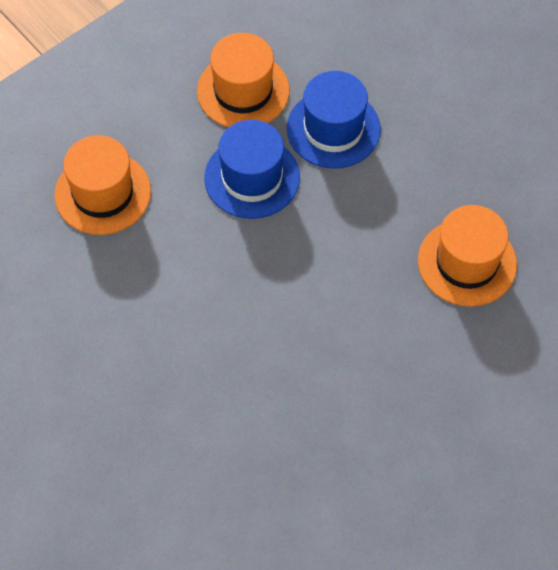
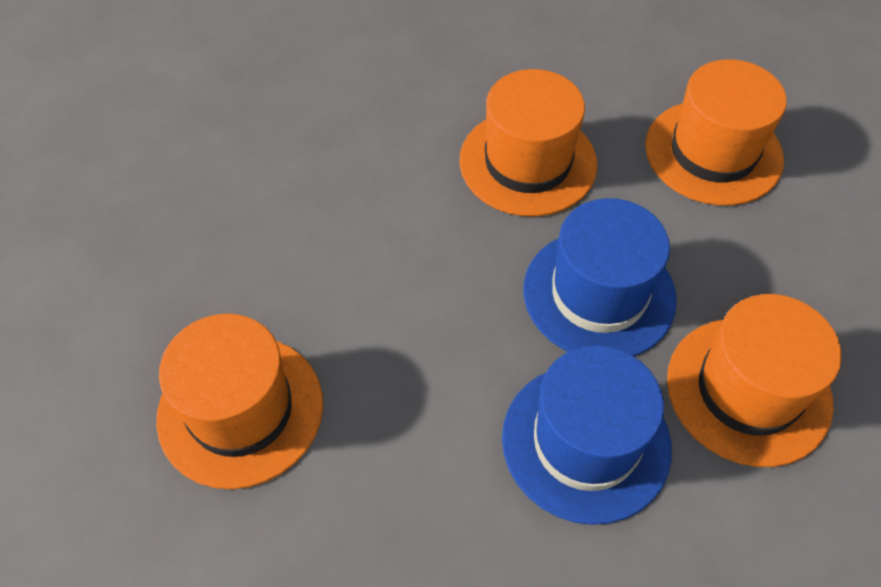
camera: 135 degrees right, 5 degrees down
none -> orange hat [460,69,598,217]

